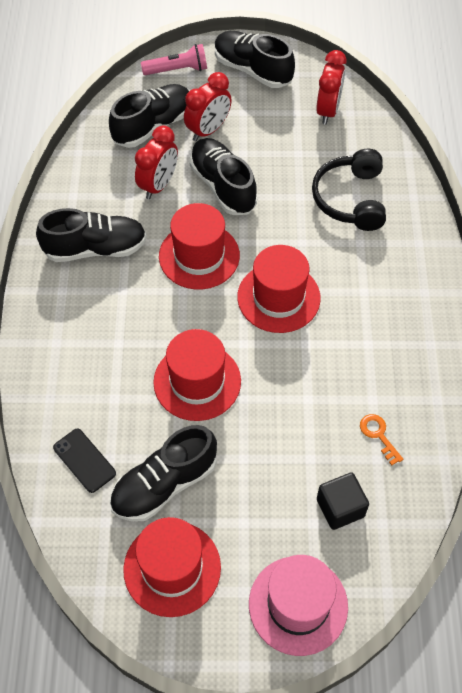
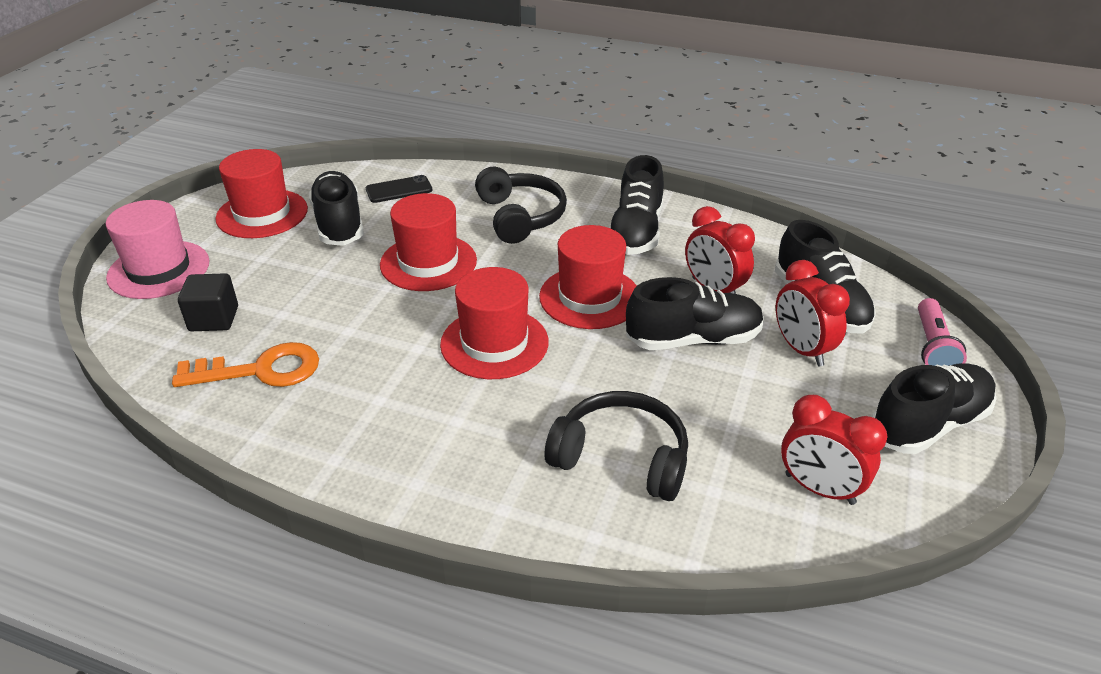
camera: 110 degrees right, 20 degrees down
orange key [360,414,403,465] -> orange key [172,342,319,387], size x1.93
none -> black headphones [475,167,567,244]

